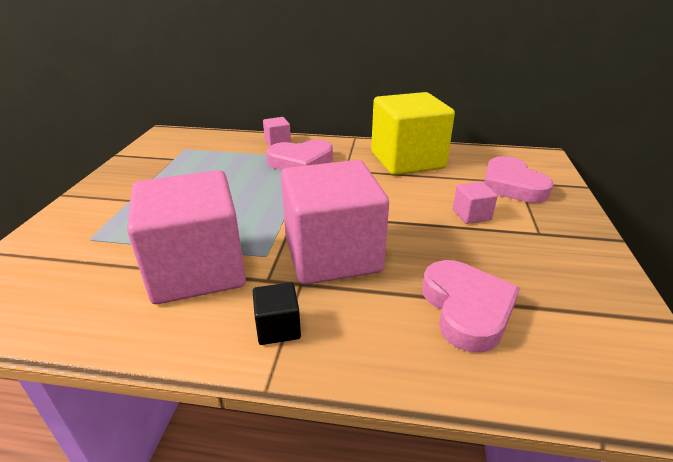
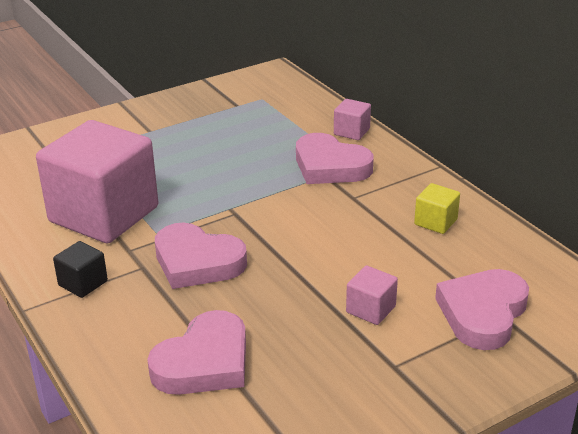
camera: 50 degrees right, 0 degrees up
pink cube [281,160,389,285] -> pink heart [155,223,247,289]
yellow cube [371,92,455,175] -> yellow cube [414,183,460,234], size x0.40

